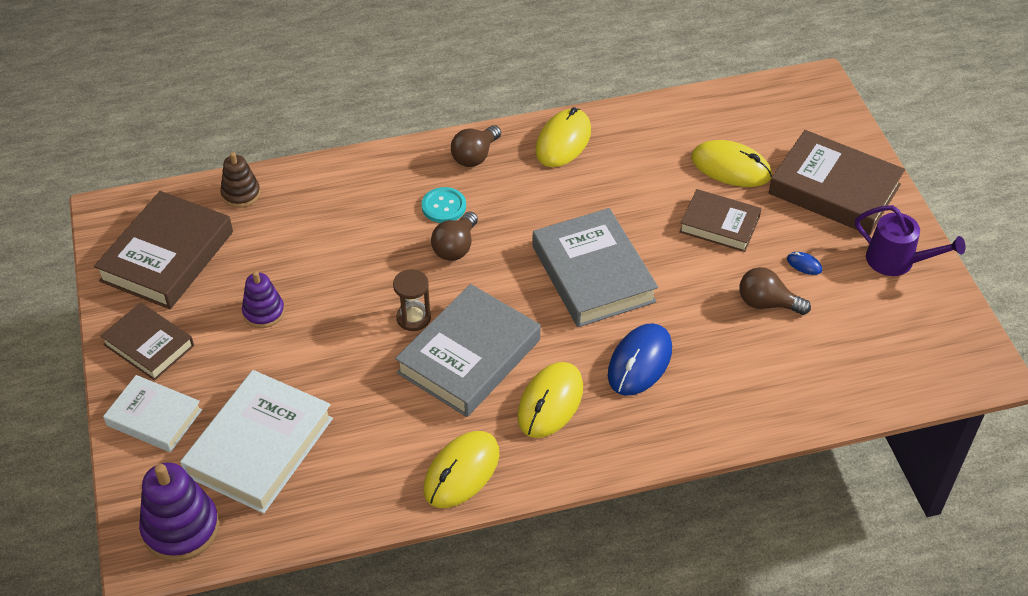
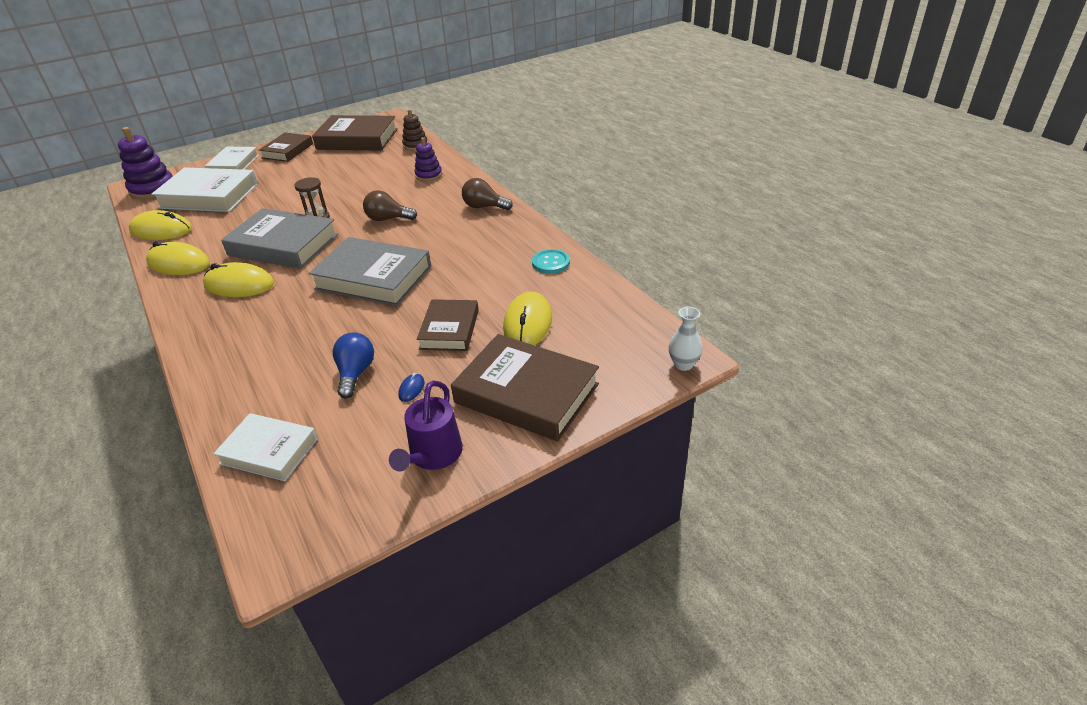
camera: 75 degrees right, 10 degrees down
purple stacking toy [242,271,285,328] -> purple stacking toy moved to [414,137,442,181]
turquoise button [421,187,466,223] -> turquoise button moved to [532,249,570,274]
grey book [532,208,658,327] -> grey book turned 60 degrees clockwise [309,237,431,306]
yellow mouse [535,107,591,167] -> yellow mouse moved to [129,210,192,240]
blue mouse [608,323,672,396] -> none
brown light bulb [739,267,811,315] -> blue light bulb [333,332,374,399]
brown book [769,130,905,235] -> brown book turned 75 degrees counterclockwise [451,334,599,441]
none -> white book [214,413,318,481]
none -> white vase [669,307,703,371]

